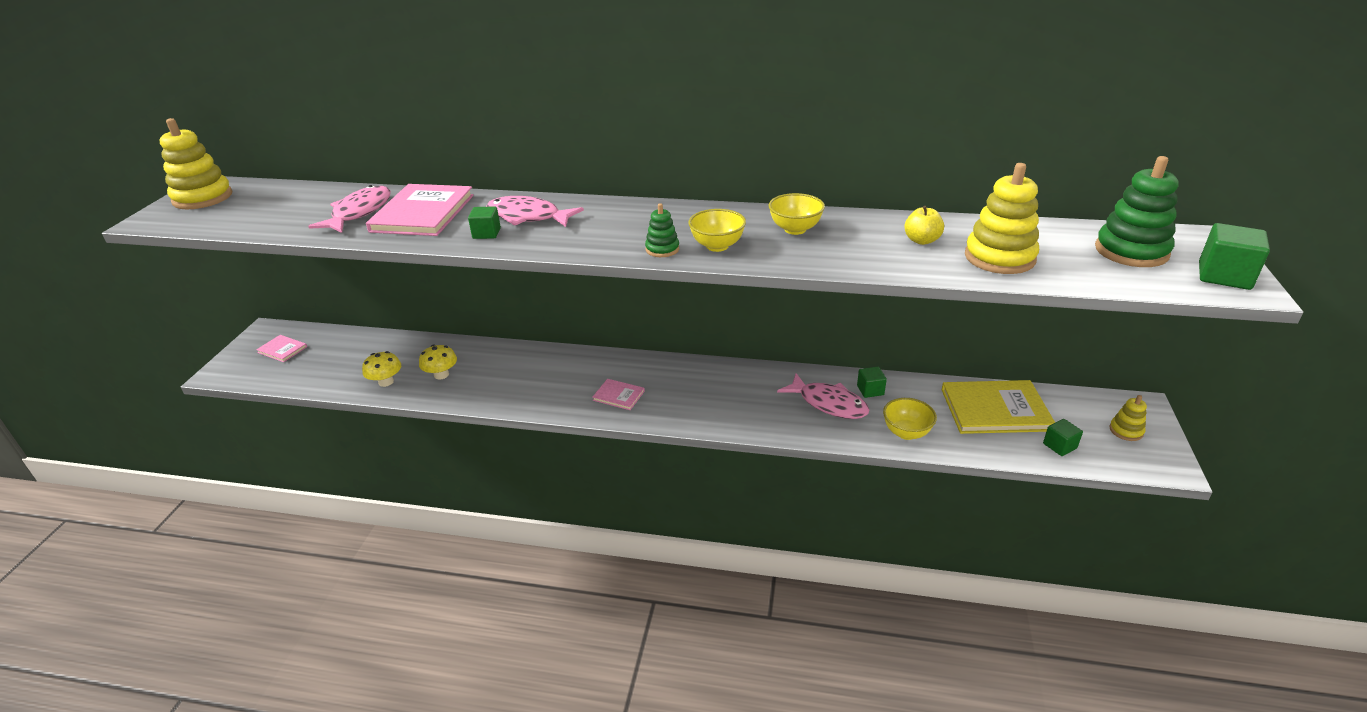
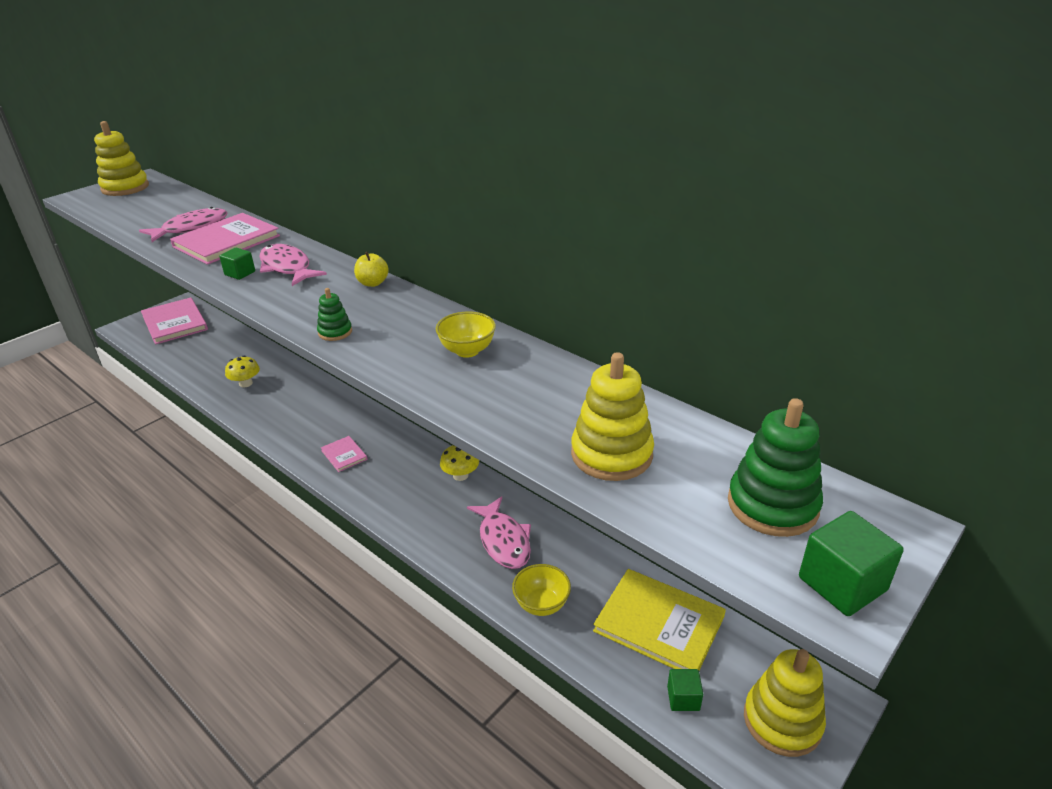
camera: 30 degrees right, 0 degrees up
pink book [256,335,307,362] -> pink book [141,298,208,345], size x2.03
yellow mushroom [362,351,401,387] -> yellow mushroom moved to [440,445,479,481]
yellow bowl [688,209,746,252] -> none
green cube [857,367,887,398] -> none
yellow apple [904,206,944,245] -> yellow apple moved to [354,252,389,287]
yellow stacking toy [1109,395,1147,441] -> yellow stacking toy [744,649,826,757], size x1.91

